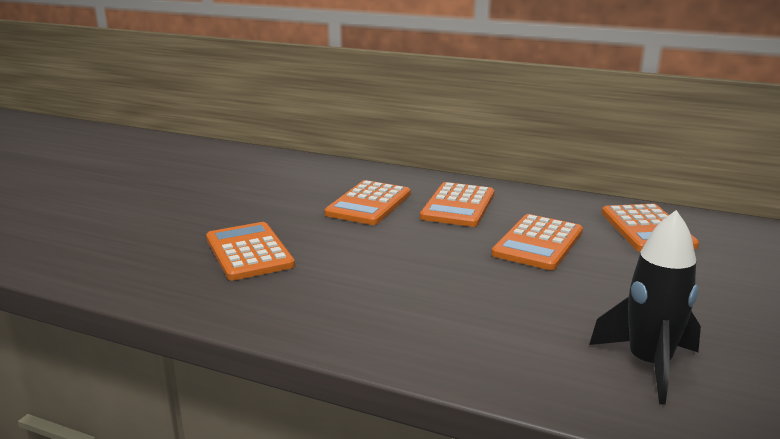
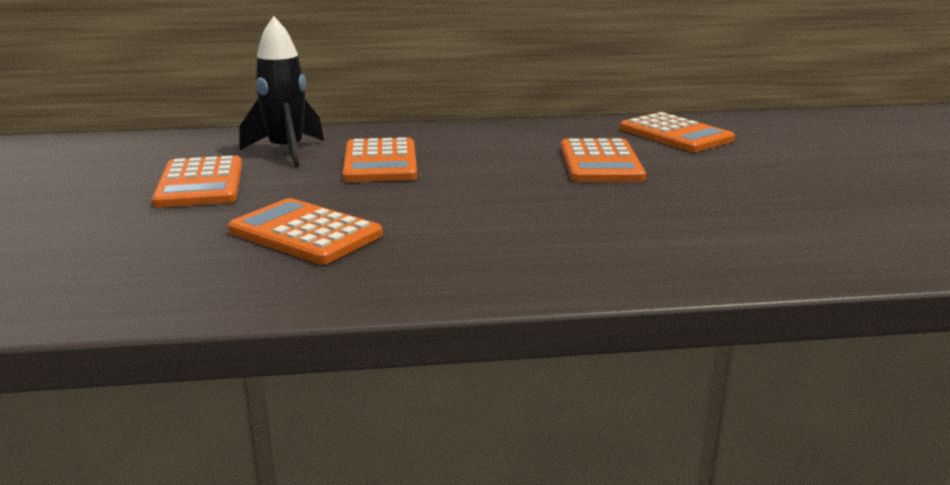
camera: 30 degrees left, 0 degrees up
orange calculator [420,182,494,227] -> orange calculator moved to [152,156,242,208]
black rocket [589,210,701,405] -> black rocket moved to [239,16,324,167]

